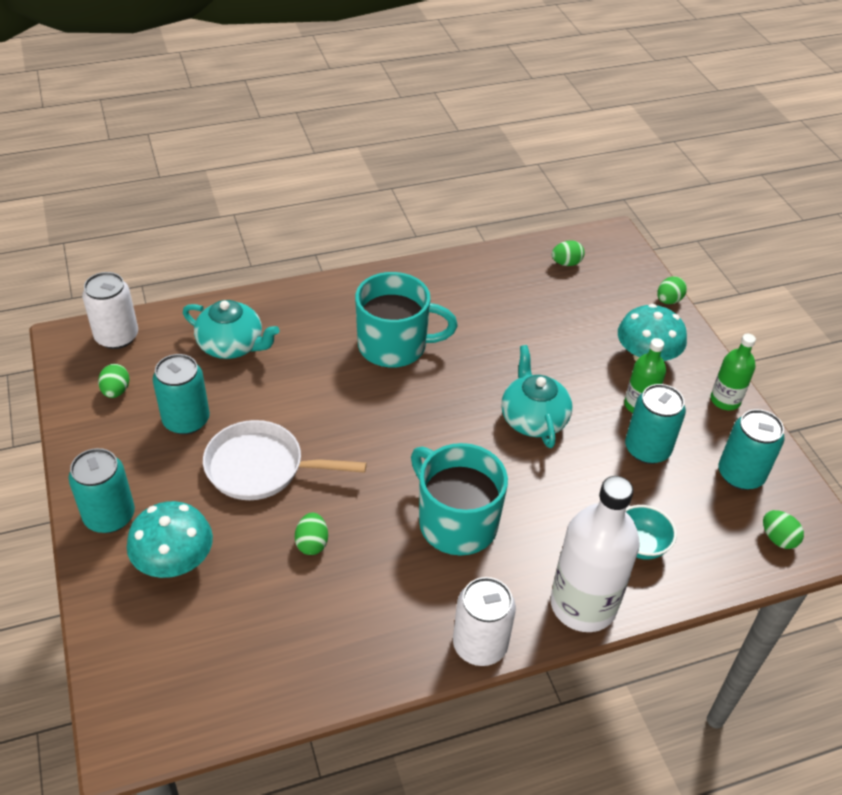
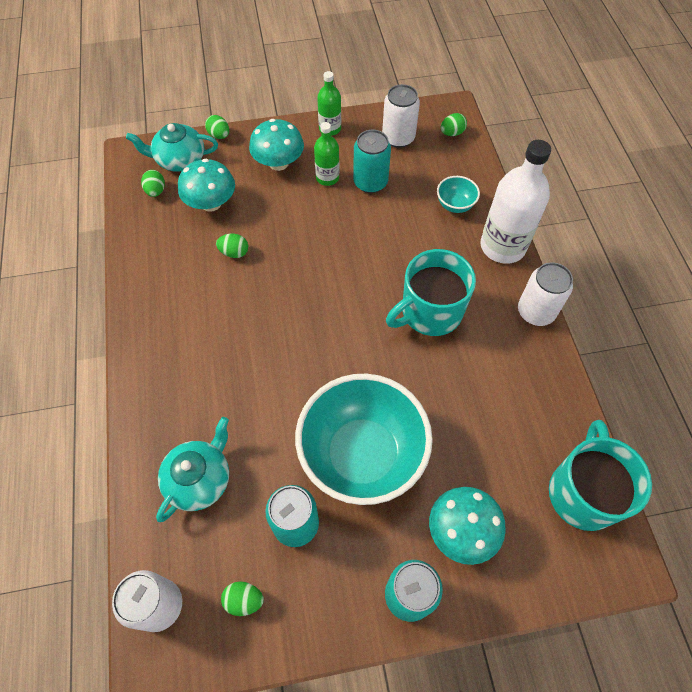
camera: 80 degrees left, 15 degrees up
white pan [203,420,367,500] -> turquoise bowl [295,374,433,505]
green egg [295,513,328,555] -> green egg moved to [216,234,248,258]
turquoise mug [355,272,458,368] -> turquoise mug moved to [549,420,652,531]
turquoise teapot [501,345,573,448] -> turquoise teapot moved to [126,123,218,172]
turquoise can [719,409,785,490] -> white can [382,84,420,148]
none -> turquoise mushroom [178,159,235,212]

